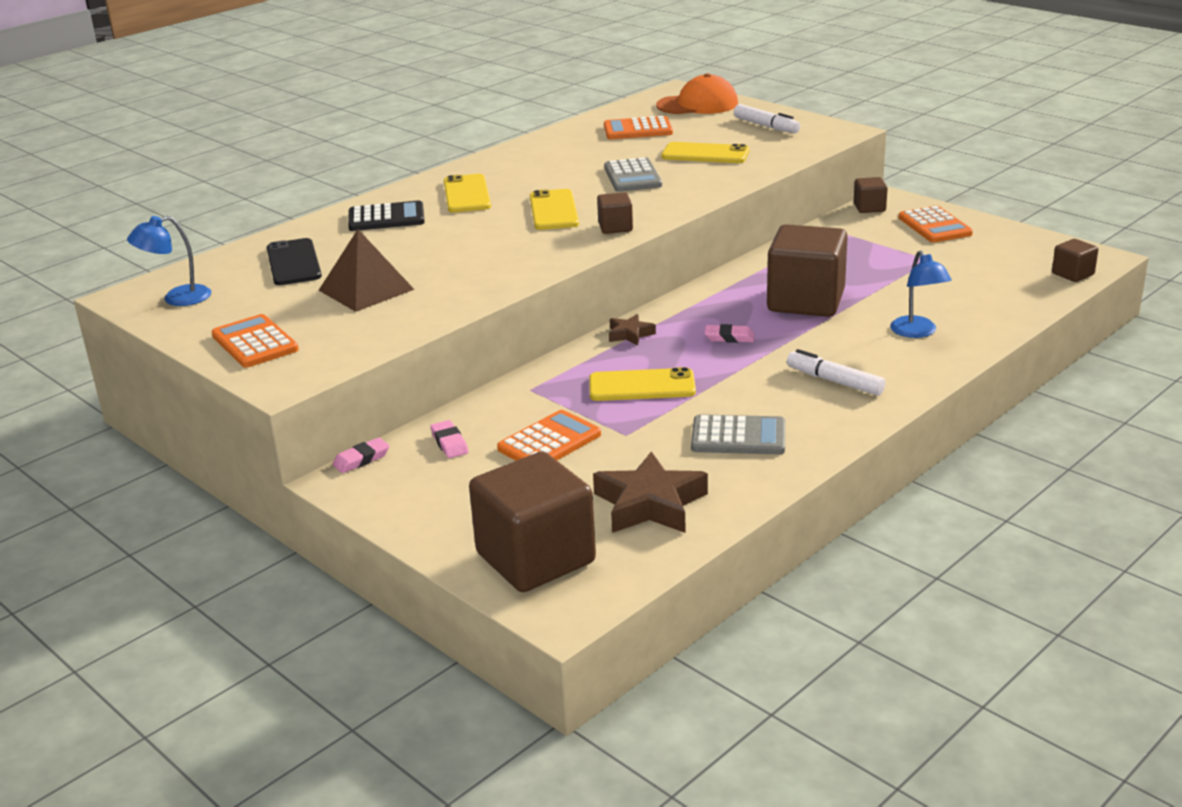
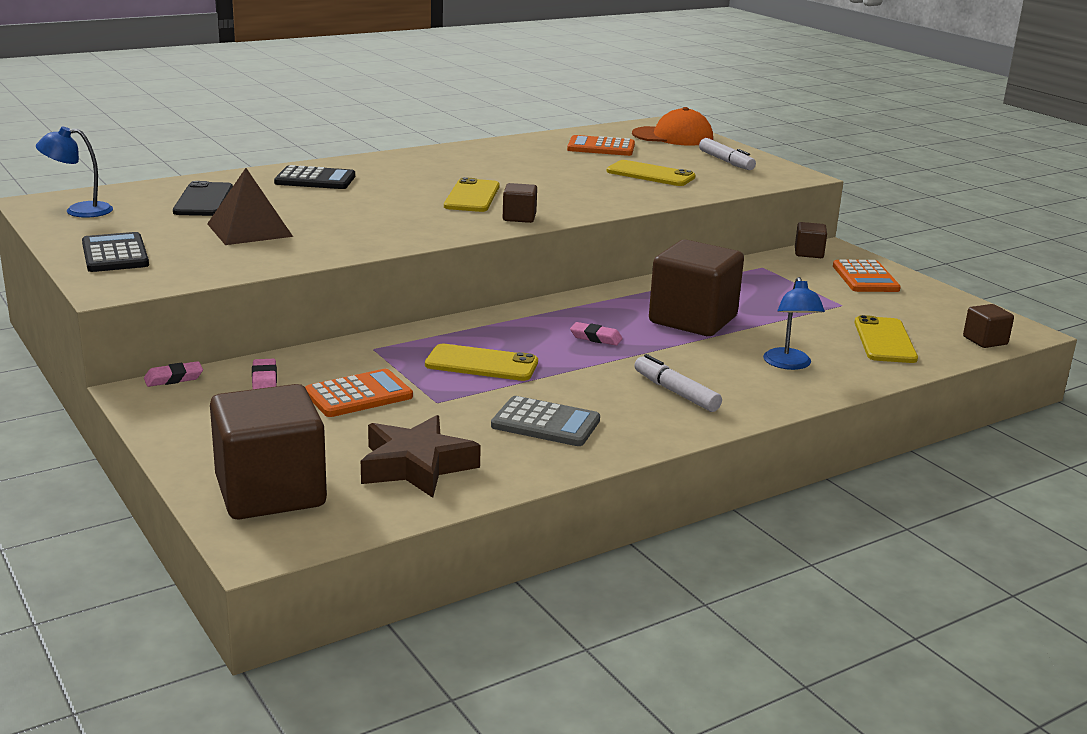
camera: 10 degrees right, 5 degrees down
orange calculator [212,314,299,368] -> black calculator [82,232,149,272]
yellow phone [444,174,491,213] -> yellow phone moved to [855,315,918,363]
grey calculator [604,157,662,192] -> none
brown star [609,314,656,346] -> none

